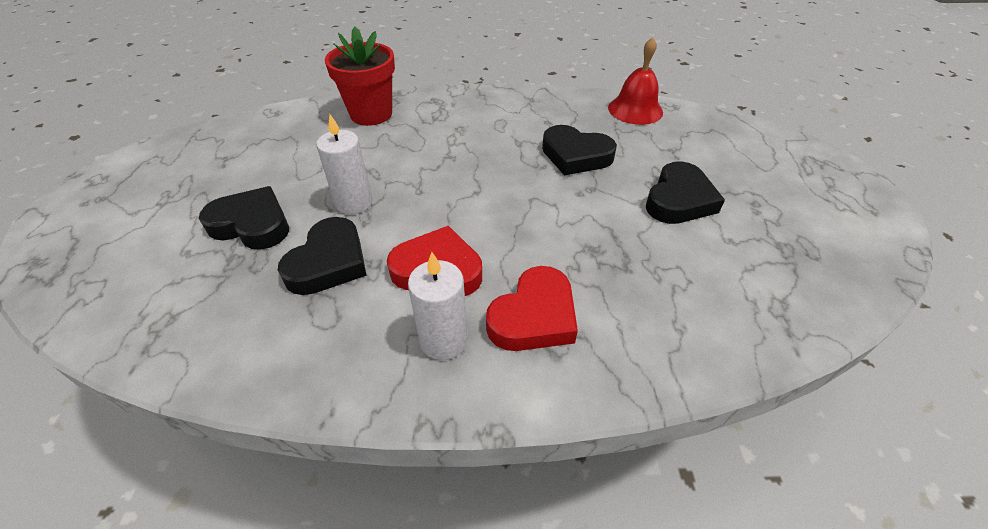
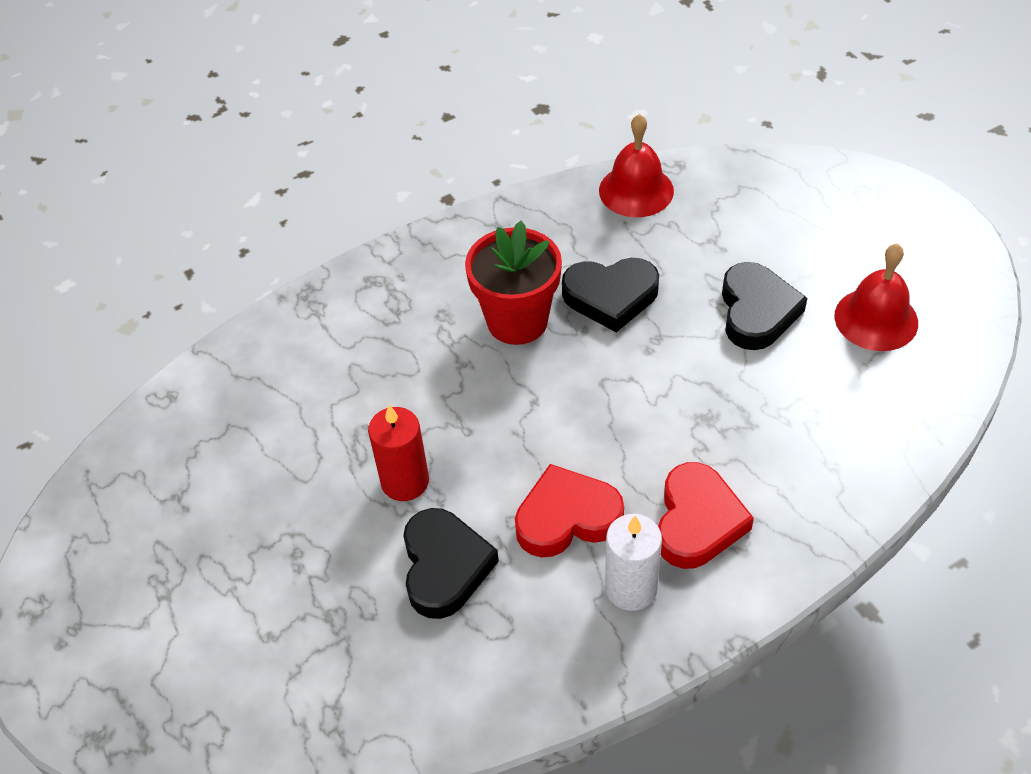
camera: 25 degrees left, 5 degrees up
black heart [199,186,289,250] -> none
white candle [316,114,373,214] -> red candle [368,405,429,501]
red flower pot [325,27,395,126] -> red flower pot moved to [465,221,562,345]
none -> red bell [834,244,918,351]

